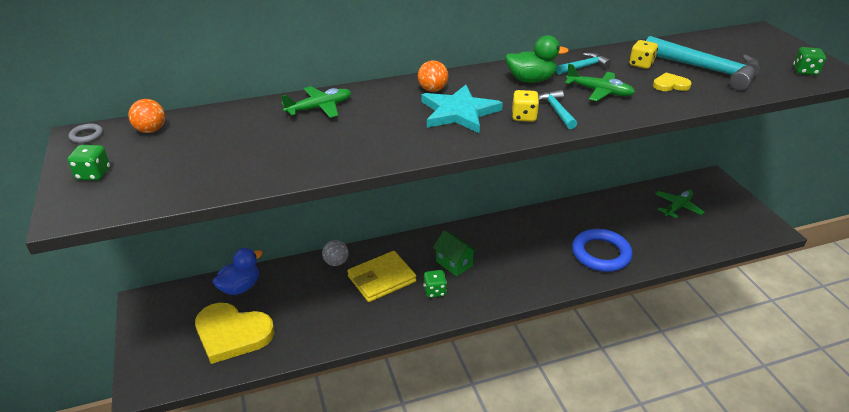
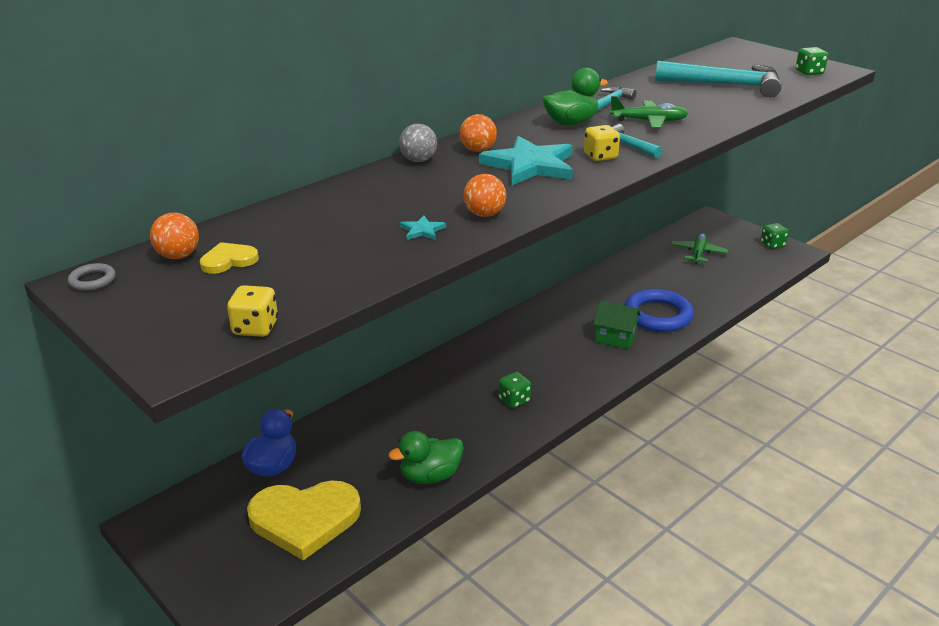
camera: 25 degrees left, 5 degrees down
green dice [67,145,110,181] -> green dice moved to [761,223,789,249]
green plane [281,86,351,118] -> none
grey ball [322,240,349,266] -> grey ball moved to [399,124,437,162]
yellow wallet [347,251,416,302] -> none
green house [433,230,477,276] -> green house moved to [593,300,641,349]
yellow dice [629,40,658,69] -> yellow dice moved to [227,285,278,337]
yellow heart [653,72,692,91] -> yellow heart moved to [200,242,259,274]
none -> green duck [388,431,464,484]
none -> turquoise star [400,215,446,240]
none -> orange ball [463,174,506,217]

